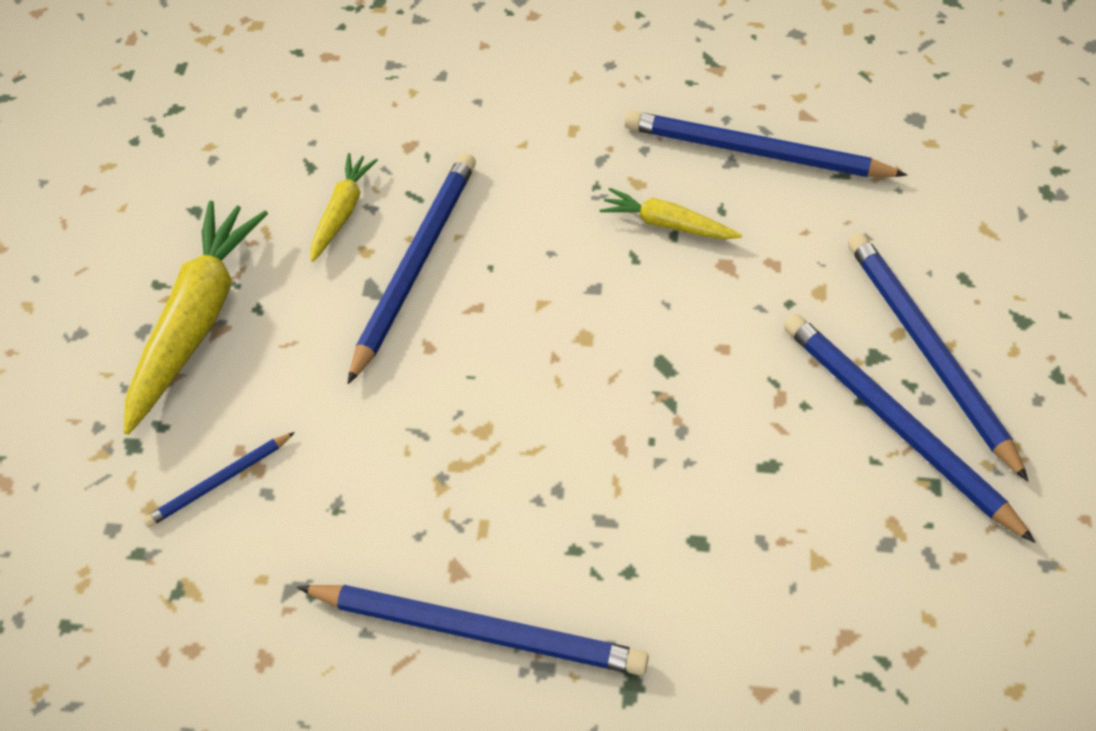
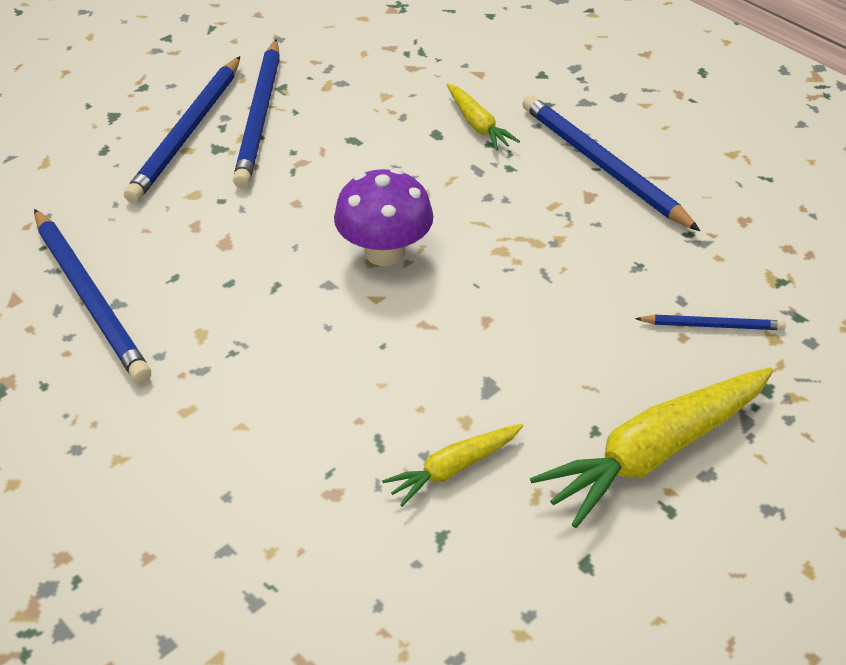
camera: 140 degrees left, 10 degrees down
blue pencil [347,153,476,384] -> none
yellow carrot [600,188,742,239] -> yellow carrot moved to [446,83,520,151]
none -> purple mushroom [334,168,433,266]

